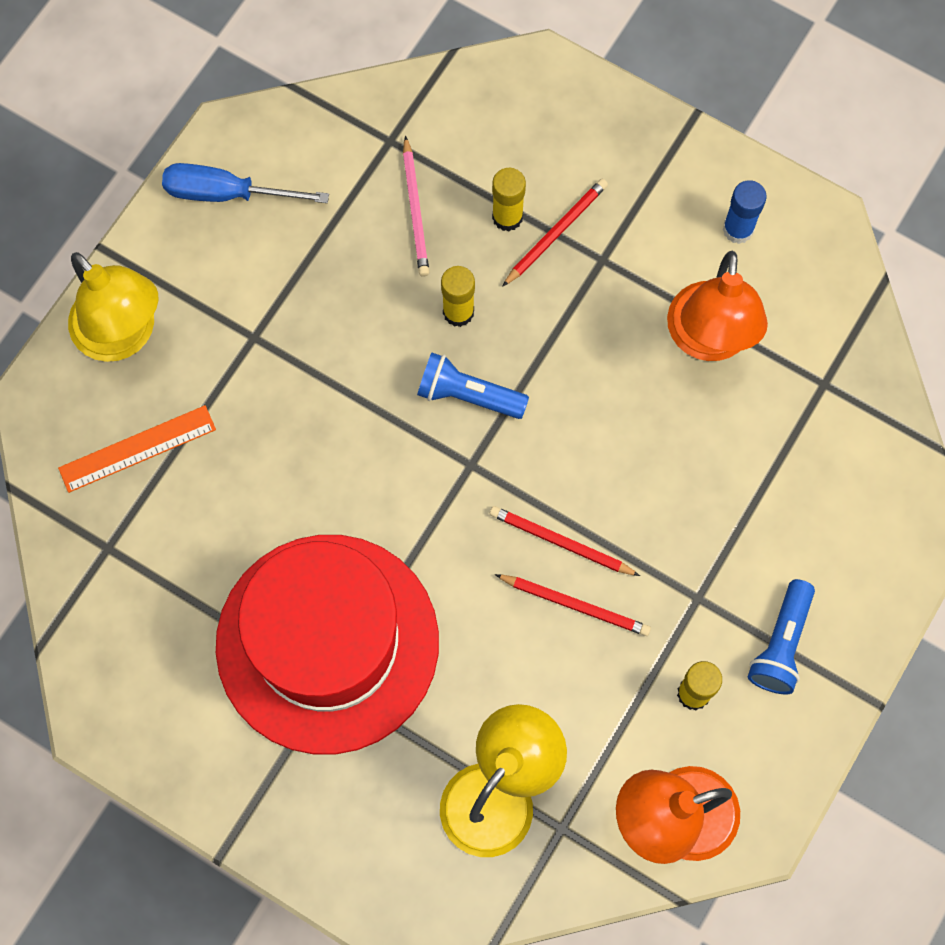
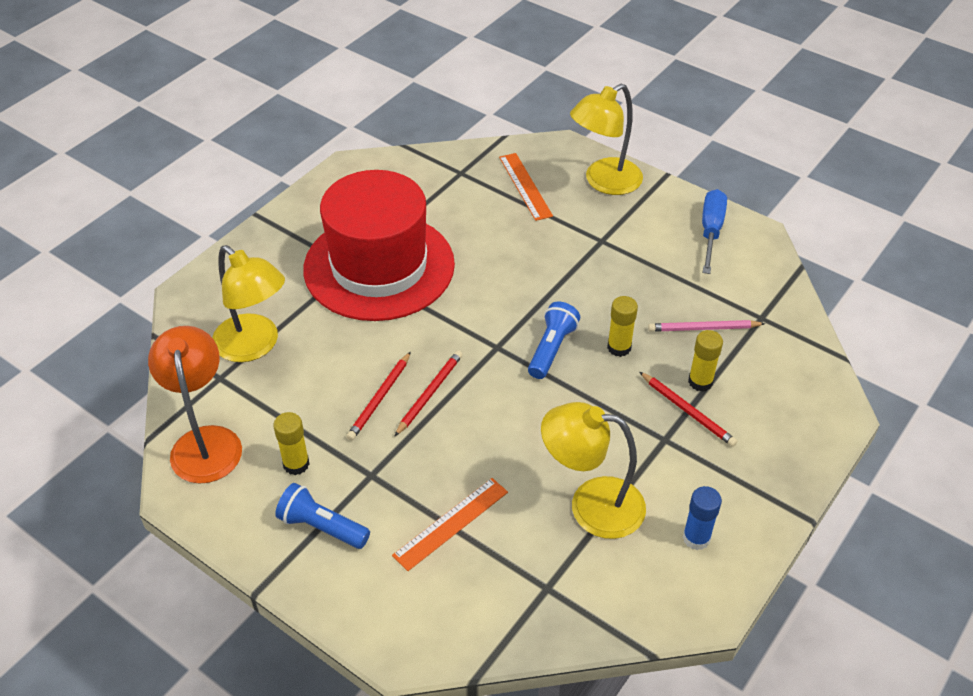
camera: 95 degrees right, 25 degrees down
orange lamp [667,251,768,361] -> yellow lamp [541,402,646,539]
none -> orange ruler [392,478,508,571]

